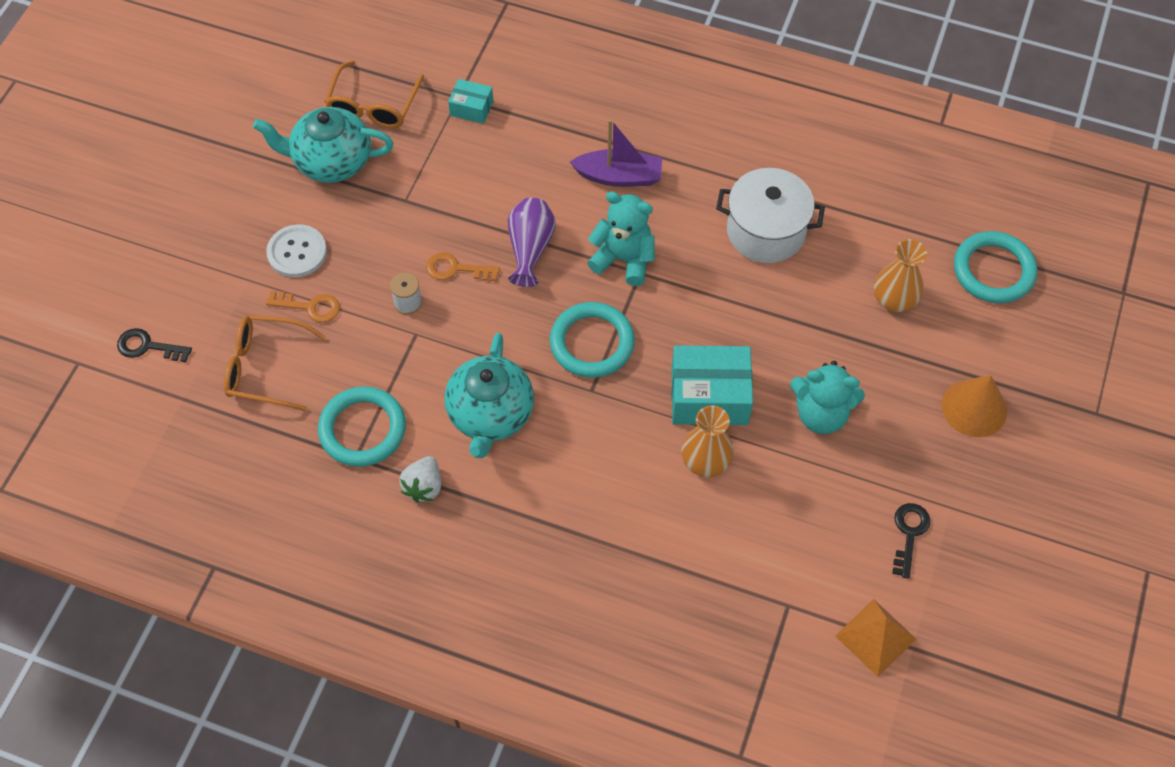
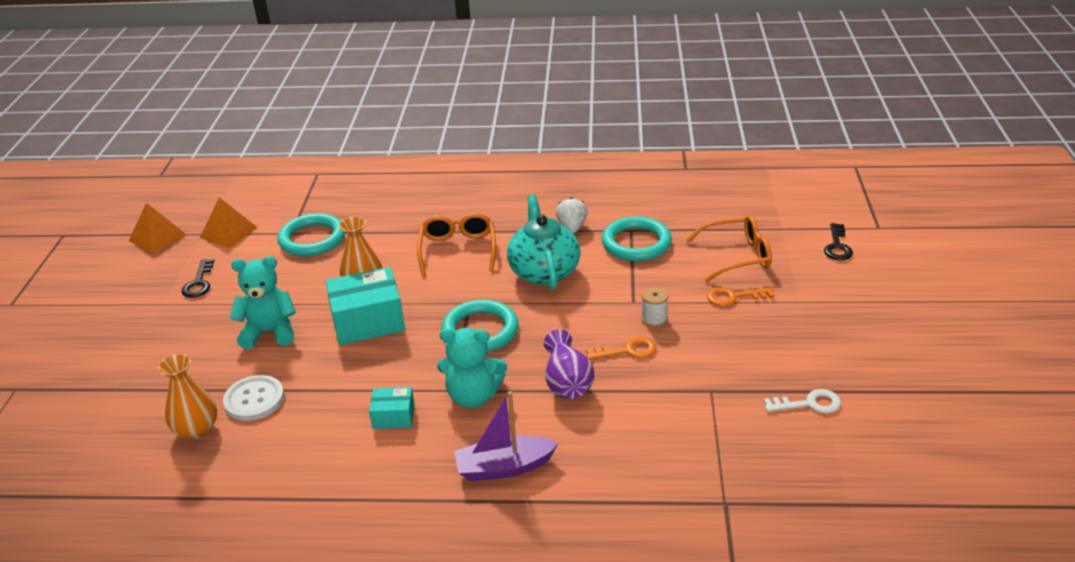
camera: 165 degrees right, 25 degrees down
black key [117,328,192,362] -> black key turned 105 degrees clockwise [824,223,853,260]
turquoise teapot [253,107,394,183] -> white key [764,389,841,414]
white button [266,224,327,278] -> white button moved to [223,375,284,421]
orange glasses [325,60,424,128] -> orange glasses moved to [417,213,496,276]
turquoise box [448,79,493,124] -> turquoise box moved to [369,387,415,429]
white pot [716,168,825,263] -> none
orange cone [942,375,1007,437] -> none
turquoise ring [954,231,1037,303] -> turquoise ring moved to [277,213,345,256]
none -> orange pyramid [129,203,187,254]

